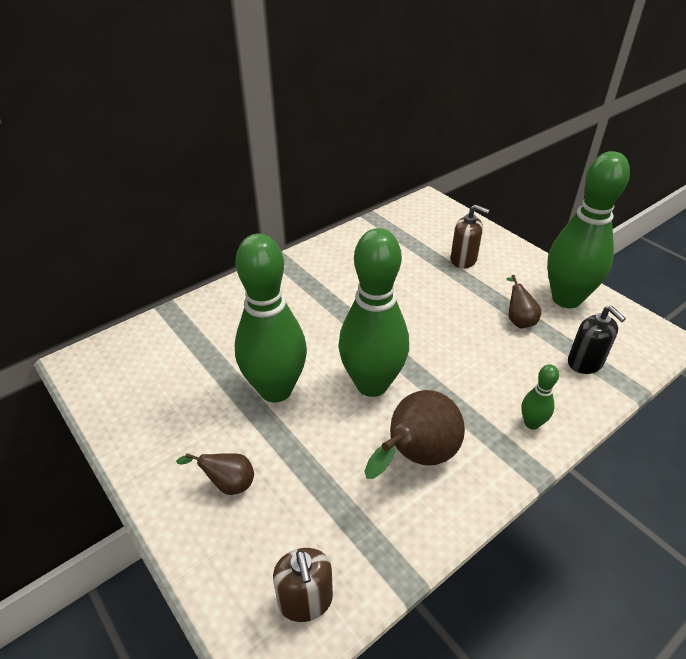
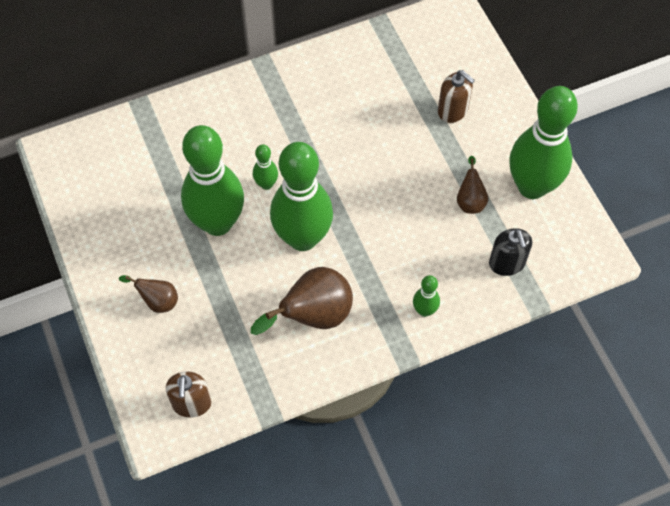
camera: 15 degrees right, 20 degrees up
none -> green bowling pin [253,144,278,190]

